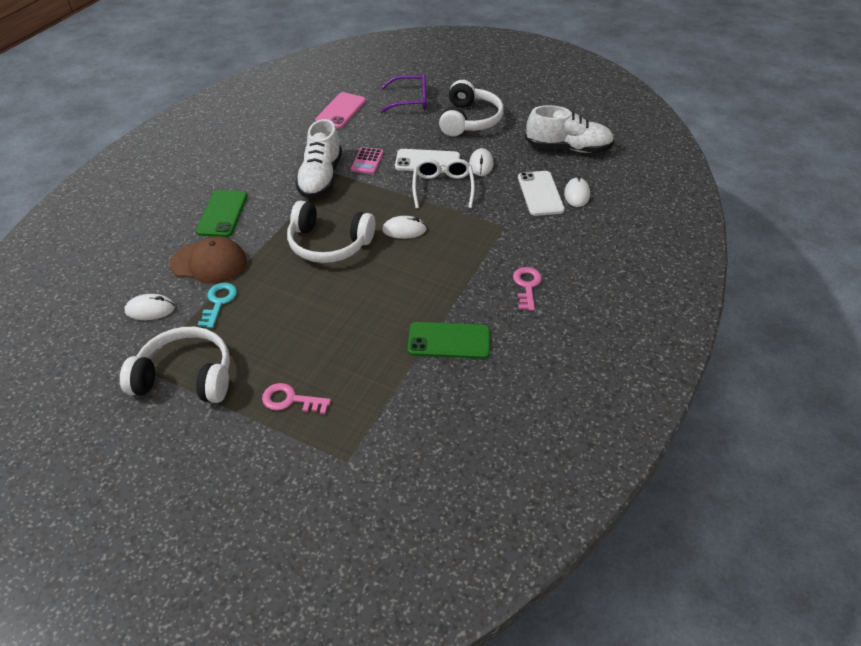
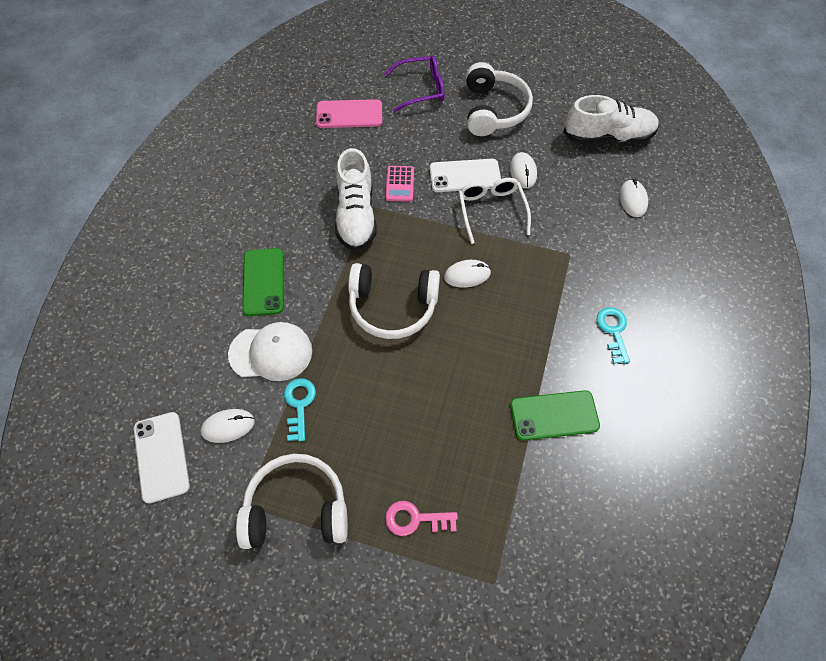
camera: 10 degrees left, 15 degrees up
brown cap [170,236,247,284] -> white cap [228,322,312,381]
pink phone [315,92,366,129] -> pink phone turned 75 degrees clockwise [316,99,382,128]
pink key [513,267,542,311] -> turquoise key [597,307,630,364]
white phone [518,171,565,216] -> white phone moved to [134,412,190,504]

